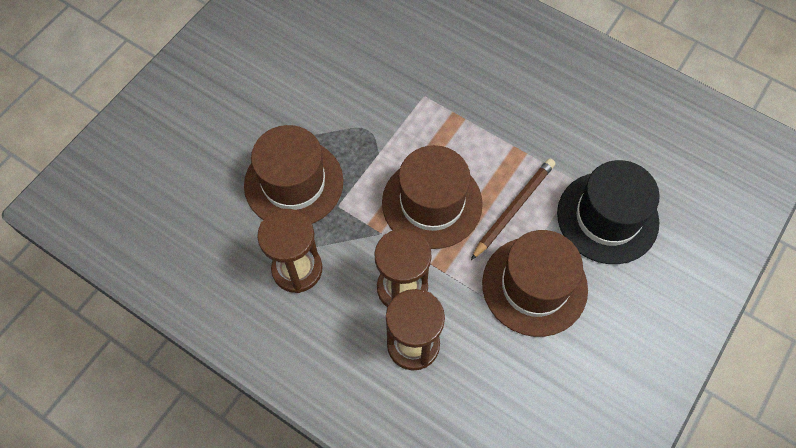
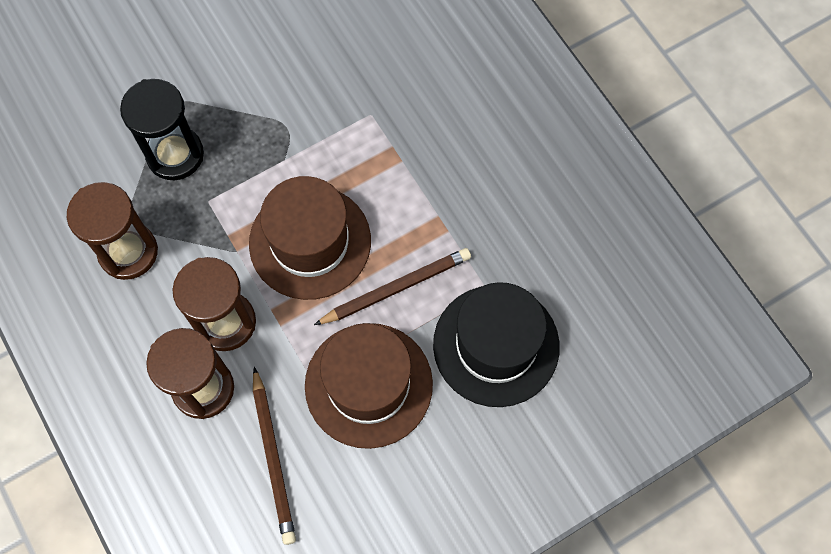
camera: 25 degrees right, 5 degrees up
brown hat [244,125,344,224] -> black hourglass [120,79,204,180]
none -> brown pencil [253,367,296,545]

